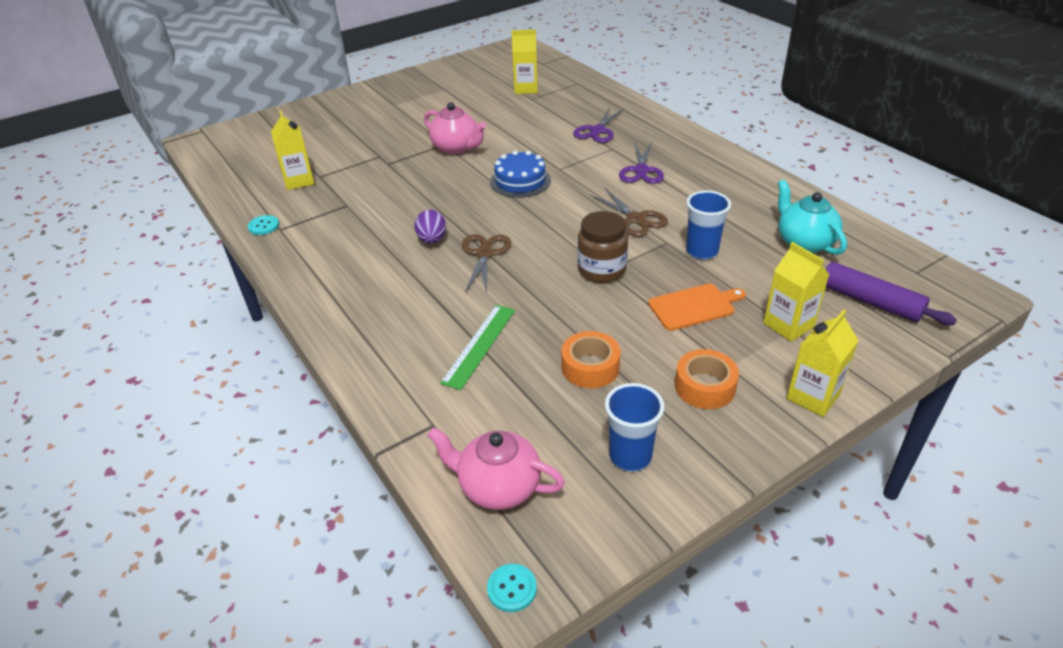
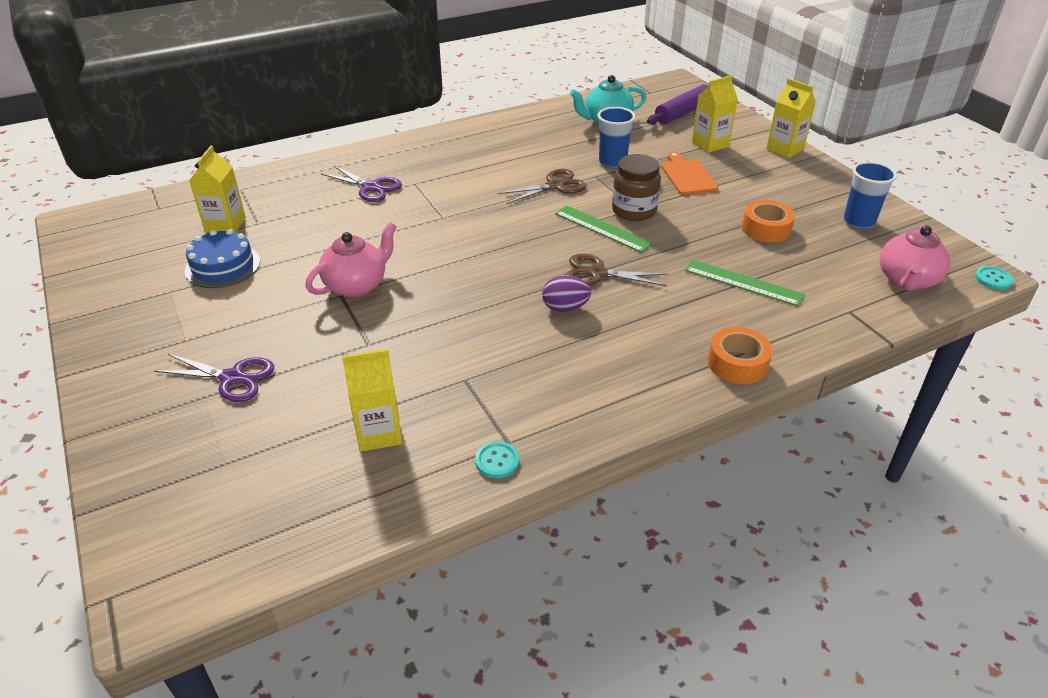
camera: 85 degrees left, 0 degrees up
blue cake [490,150,551,198] -> blue cake moved to [185,229,260,288]
purple scissors [619,142,664,184] -> purple scissors moved to [154,354,274,402]
orange tape [675,349,739,409] -> orange tape moved to [708,327,772,384]
none -> green ruler [555,206,653,253]

